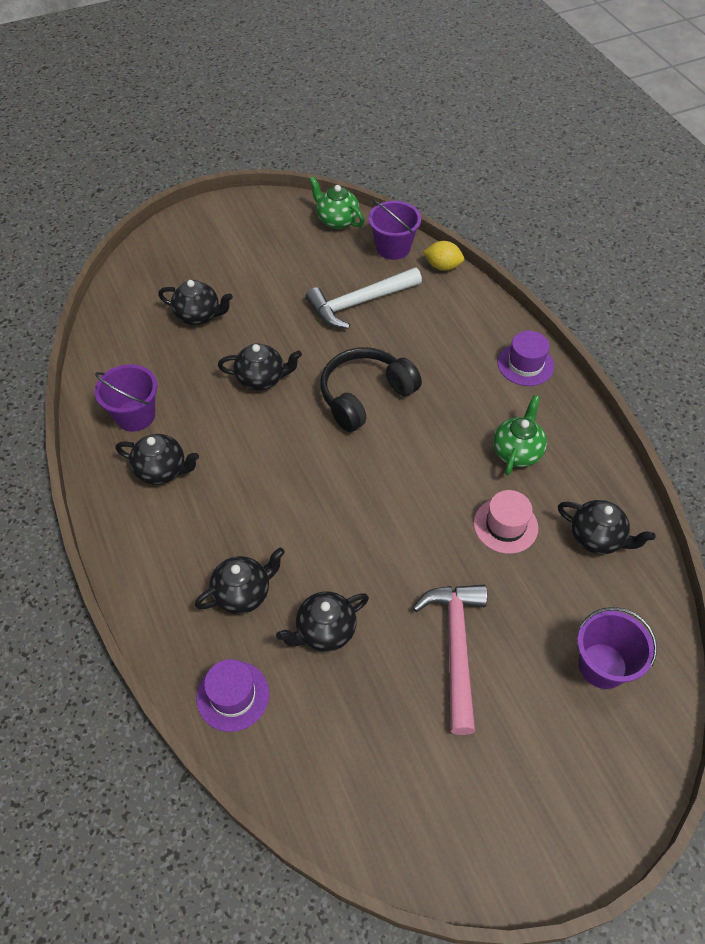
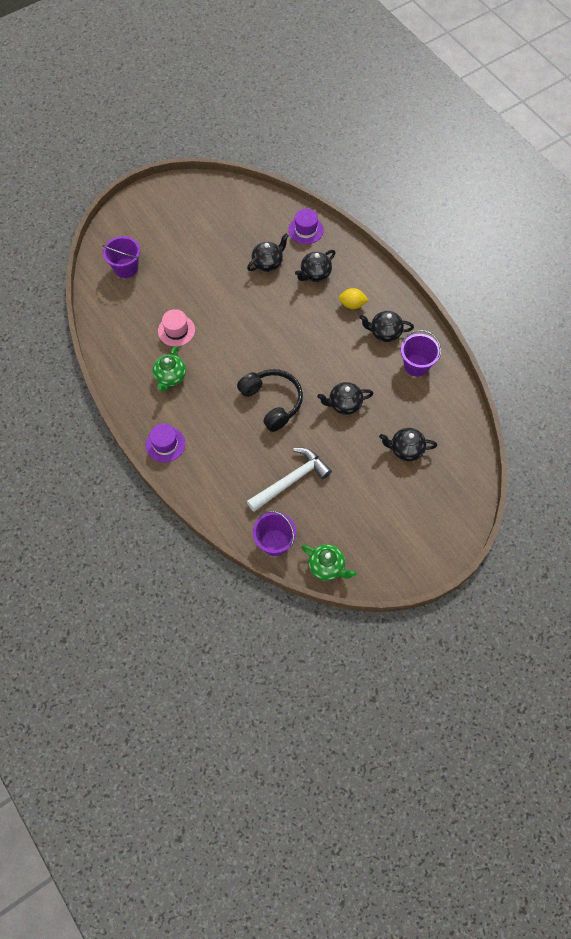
camera: 170 degrees right, 10 degrees up
black headphones [321,347,422,432] -> black headphones turned 75 degrees counterclockwise [237,369,303,432]
pink hammer [413,585,487,735] -> none
yellow lemon [423,241,464,271] -> yellow lemon moved to [339,288,368,309]
black teapot [558,500,655,554] -> none

